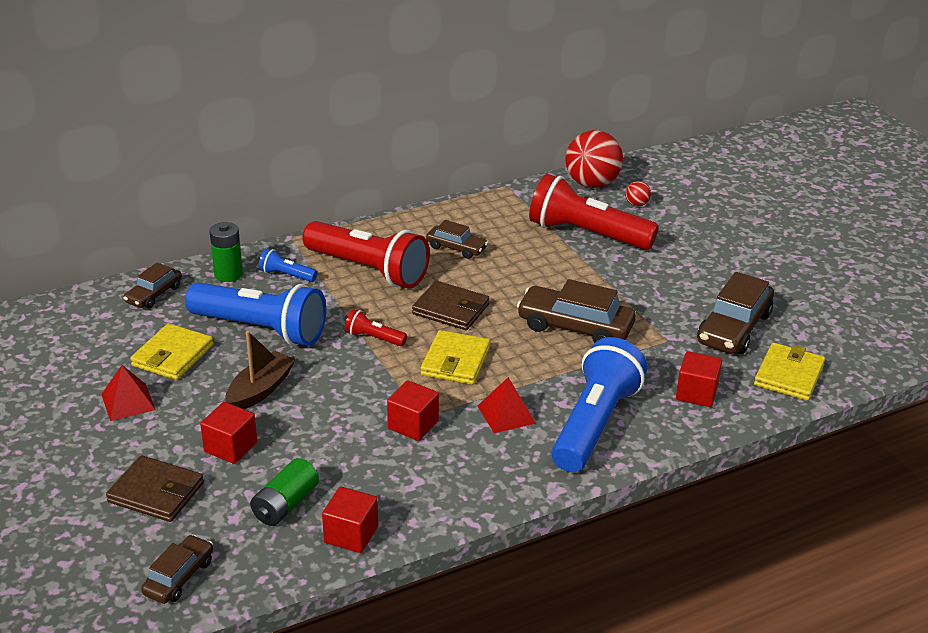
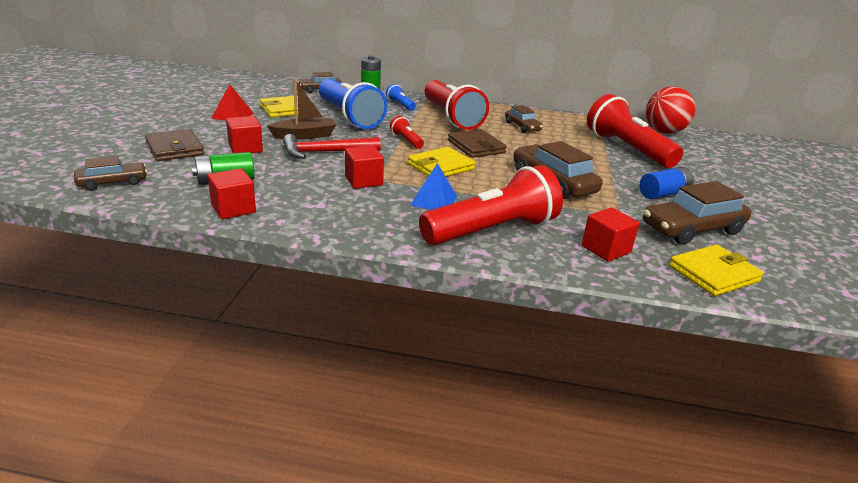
camera: 35 degrees right, 5 degrees down
red pyramid [478,377,536,433] -> blue pyramid [410,163,457,210]
blue flashlight [551,337,647,472] -> red flashlight [419,165,563,245]
red ball [625,181,651,206] -> none
none -> red hammer [283,134,381,159]
none -> blue battery [640,167,694,199]

